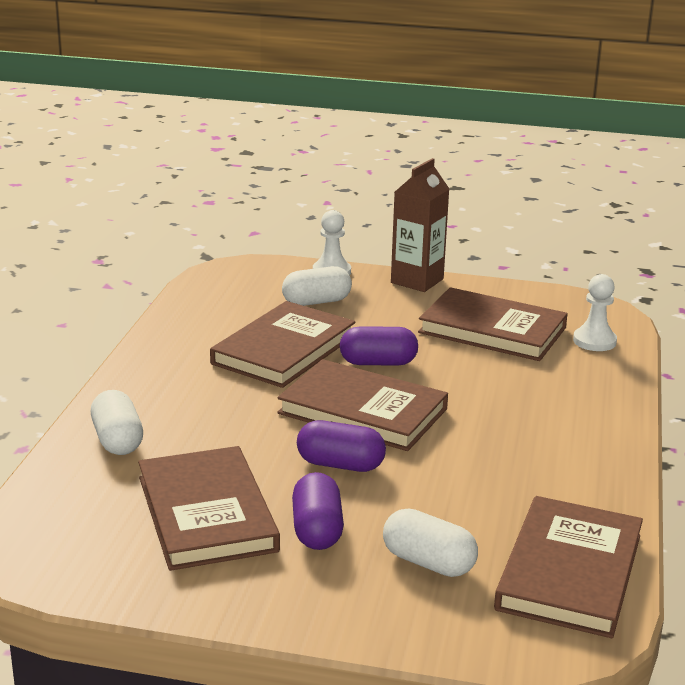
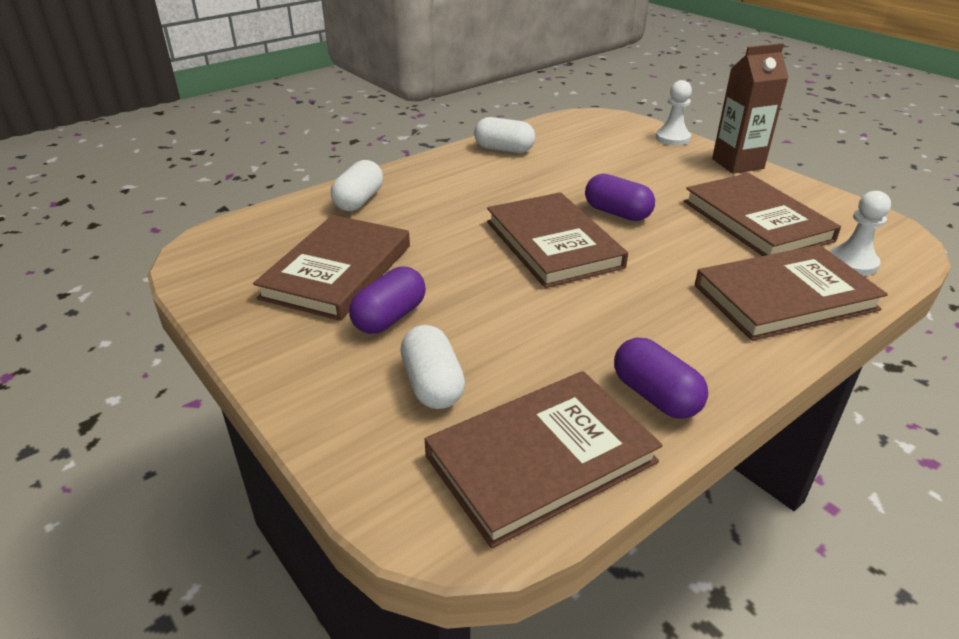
camera: 40 degrees right, 10 degrees up
brown book [210,301,356,388] -> brown book moved to [695,245,888,341]
white capsule [282,266,352,306] -> white capsule moved to [474,117,535,153]
purple capsule [297,420,386,472] -> purple capsule moved to [614,338,708,419]

